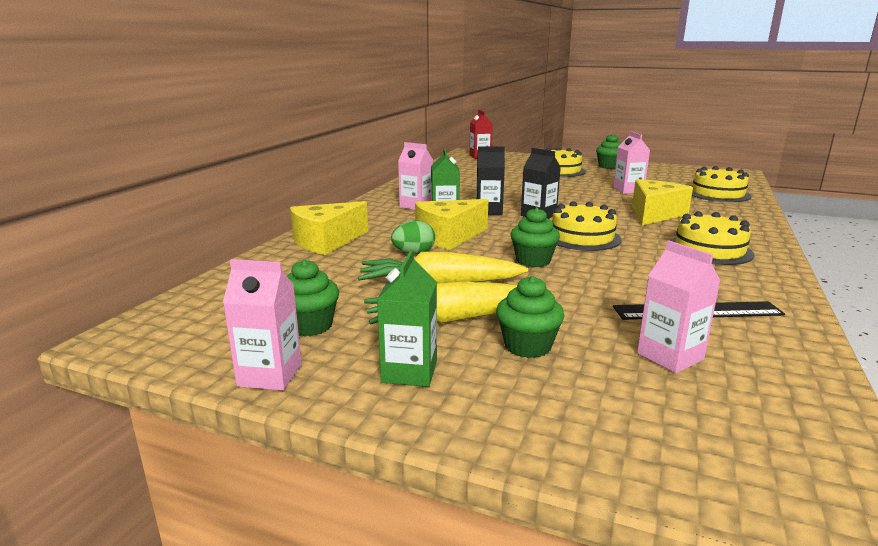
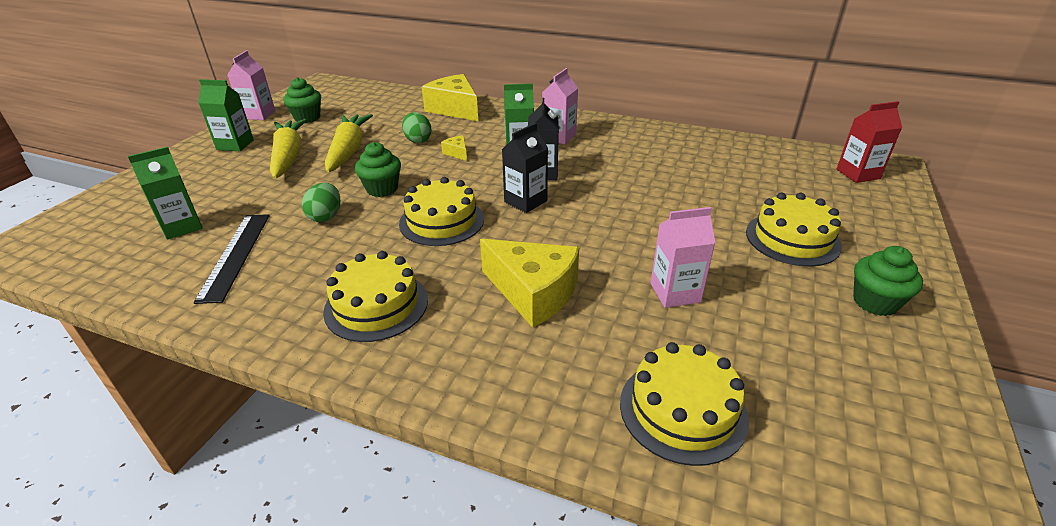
camera: 90 degrees right, 15 degrees up
yellow cheese [415,199,488,250] -> yellow cheese [441,135,467,161], size x0.44
green cupcake [496,276,564,358] -> none
pink carton [637,241,721,373] -> green carton [128,147,203,240]
none -> green egg [302,183,340,222]

